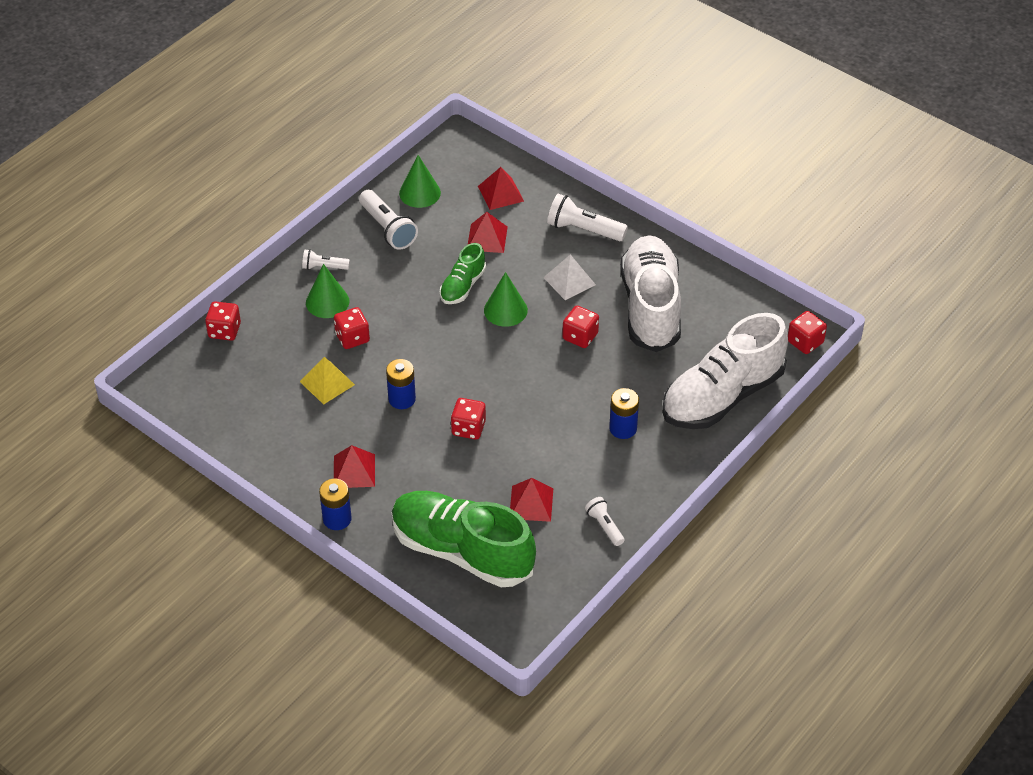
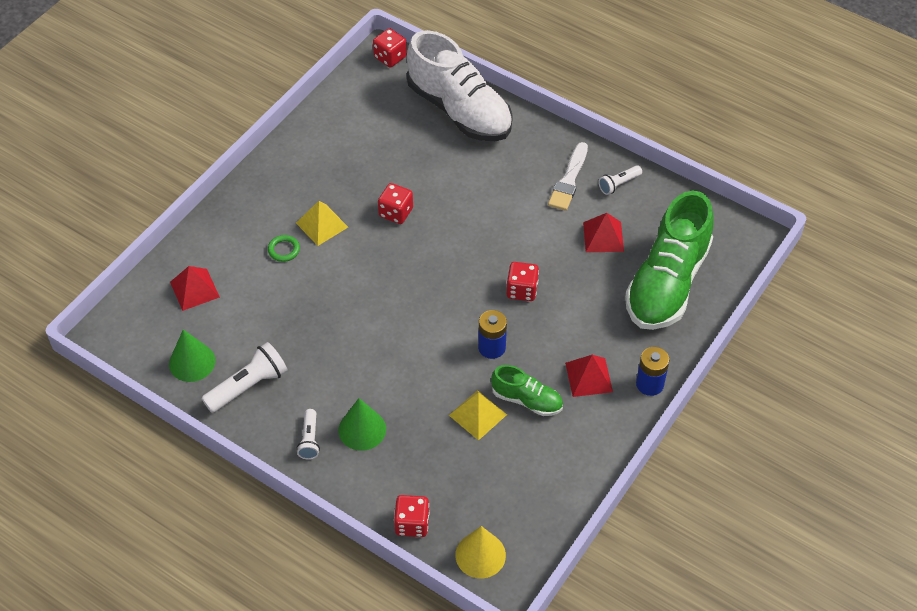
camera: 95 degrees left, 5 degrees up
red dice [334,307,370,349] -> none
green shoe [440,243,486,304] -> green shoe moved to [491,365,563,416]
red pyramid [468,212,508,253] -> none
green cone [484,272,528,327] -> none
white pyramid [543,254,596,300] -> yellow pyramid [296,201,348,246]
white flashlight [547,194,628,241] -> none
blue battery [609,388,639,439] -> none
white shoe [620,236,681,352] -> none
none -> green ring [268,235,300,262]
none -> yellow cone [455,526,506,578]
none -> white brush [548,142,588,211]

